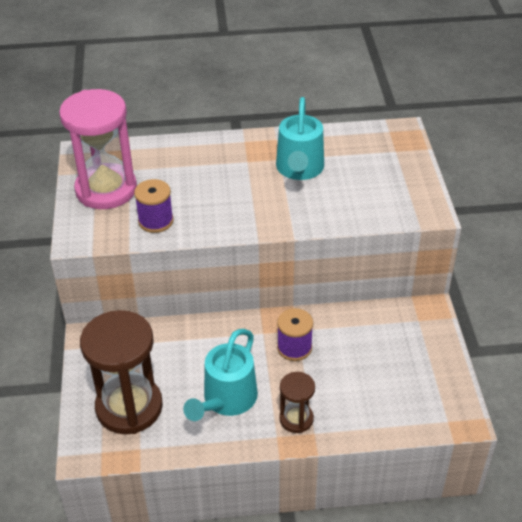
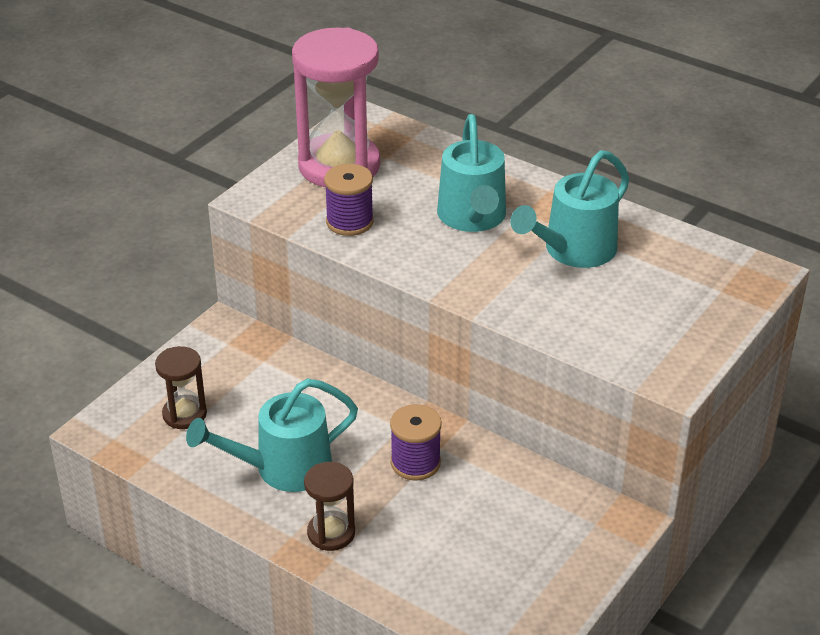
camera: 40 degrees right, 5 degrees down
brown hourglass [80,310,163,434] -> brown hourglass [155,346,207,429], size x0.50
none -> turquoise watering can [437,114,506,232]

